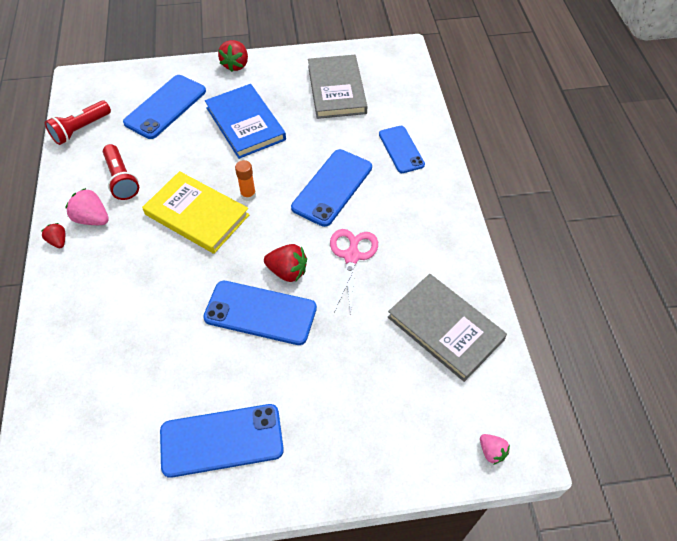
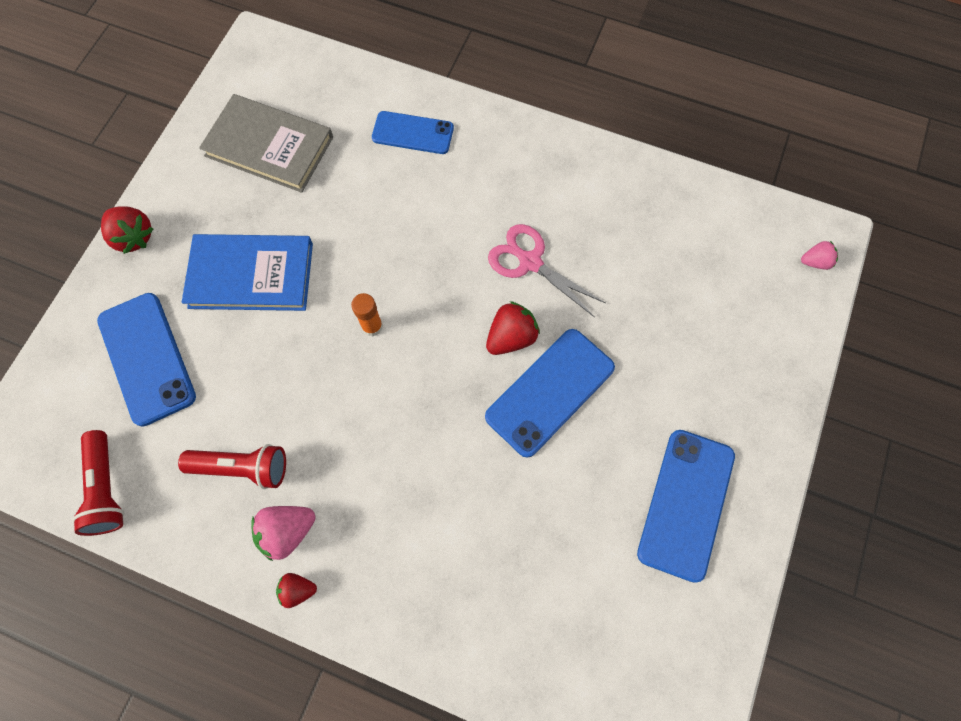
camera: 60 degrees left, 15 degrees up
yellow book [142,171,250,254] -> none
blue phone [291,149,372,227] -> none
grey book [388,274,507,382] -> none

